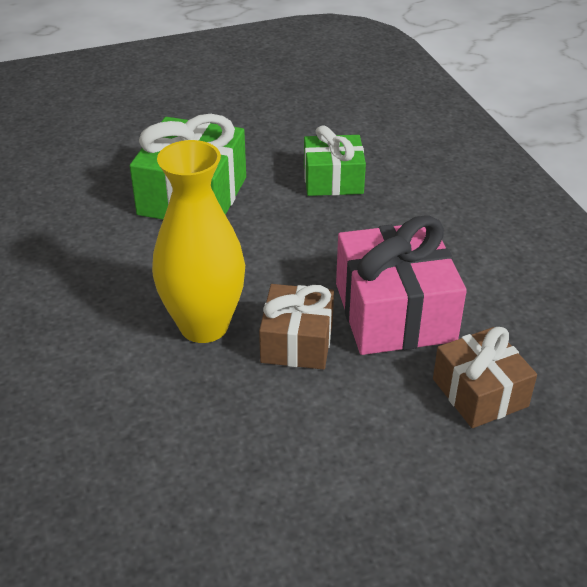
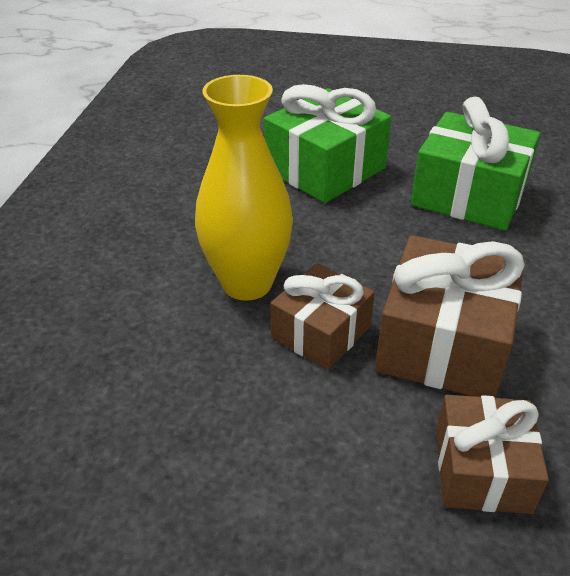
camera: 30 degrees right, 0 degrees up
green gift [304,125,366,196] -> green gift [411,97,541,231], size x1.59
pink gift [336,215,467,355] -> brown gift [375,235,525,398]

